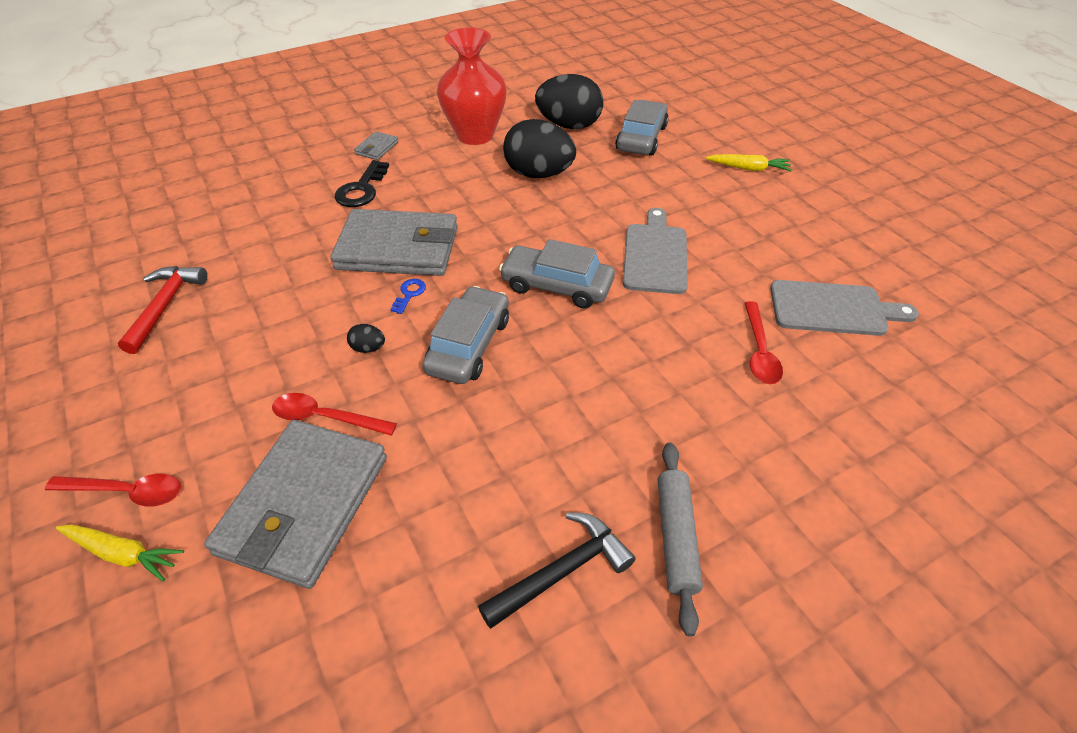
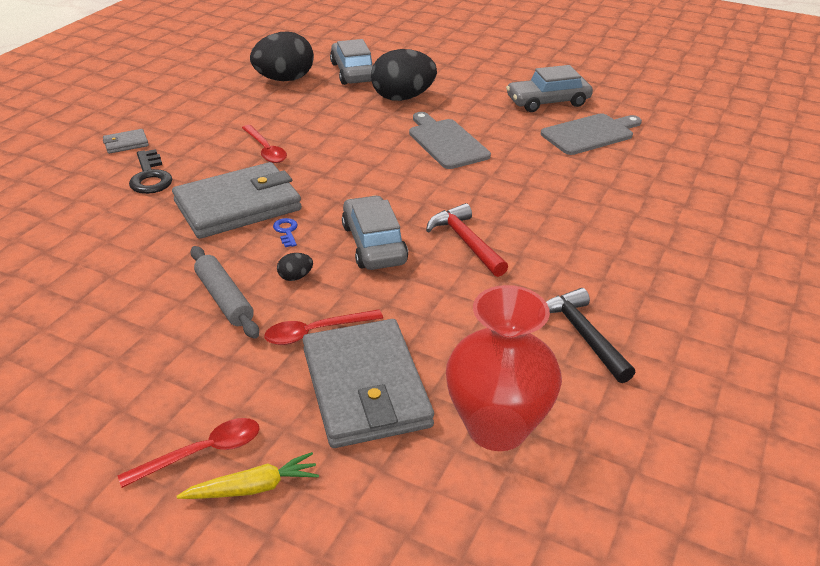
camera: 35 degrees left, 10 degrees down
red hammer [118,266,207,354] -> red hammer moved to [426,203,508,277]
grey wallet [354,131,398,160] -> grey wallet turned 75 degrees clockwise [103,129,149,154]
red vase [437,27,507,145] -> red vase moved to [446,285,562,451]
black hammer [478,512,636,629] -> black hammer turned 45 degrees counterclockwise [546,288,635,383]
grey car [499,239,615,308] -> grey car moved to [506,65,593,112]
black egg [503,119,576,178] -> black egg moved to [371,49,437,101]
grey rolling pin [658,442,703,637] -> grey rolling pin moved to [190,246,259,339]
yellow carrot [706,154,792,171] -> none
red spoon [745,301,783,384] -> red spoon moved to [242,125,287,163]

